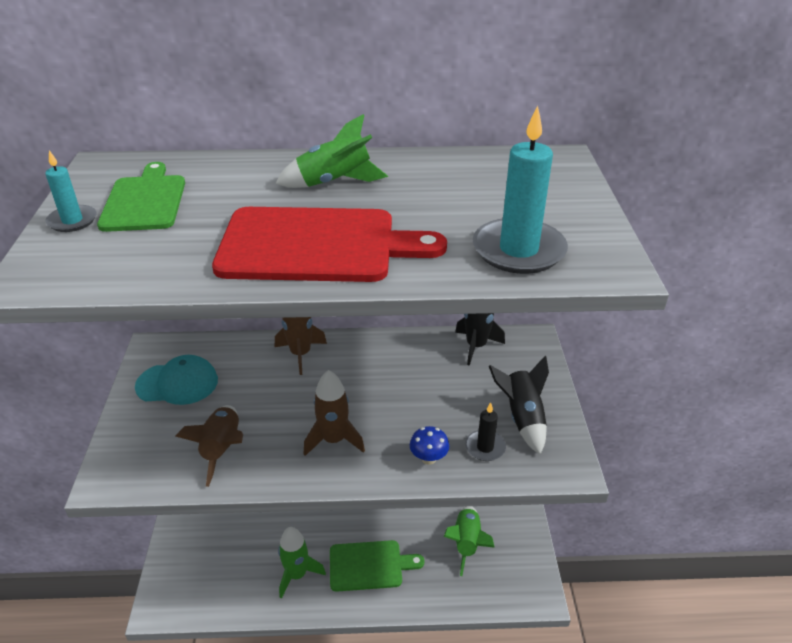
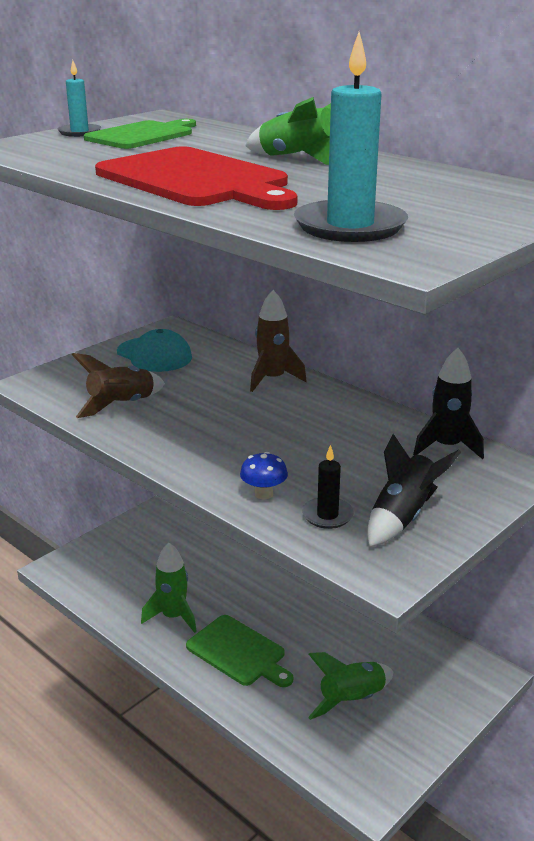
camera: 45 degrees right, 10 degrees down
brown rocket [304,370,365,456] -> none

